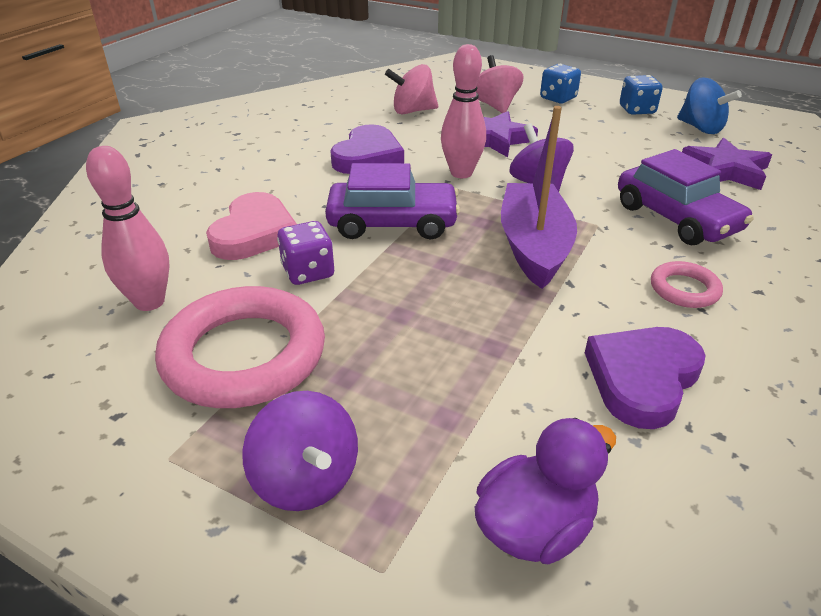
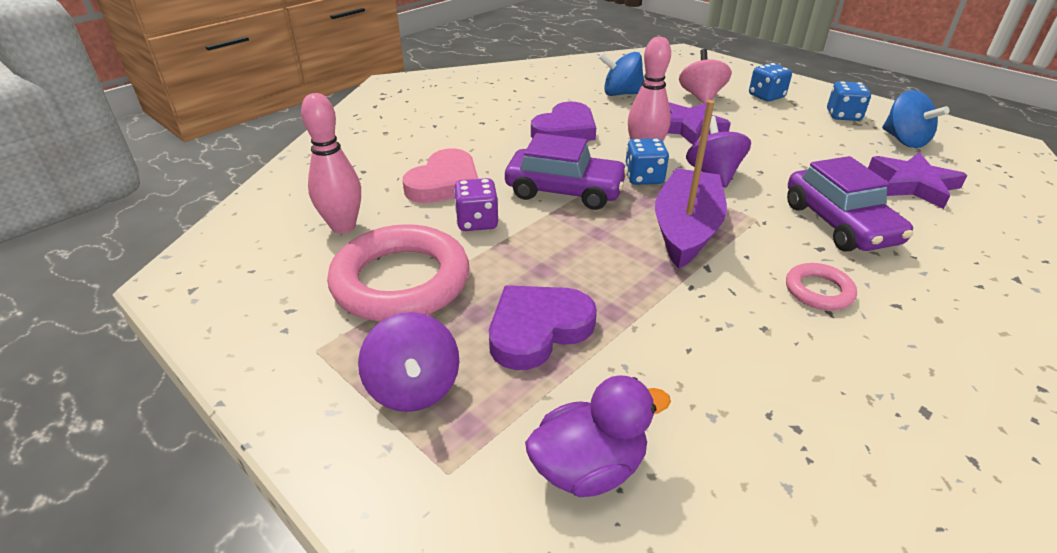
camera: 15 degrees right, 0 degrees up
pink spinning top [385,64,438,115] -> blue spinning top [599,52,644,96]
purple heart [585,327,706,429] -> purple heart moved to [489,285,597,370]
none -> blue dice [625,138,669,185]

